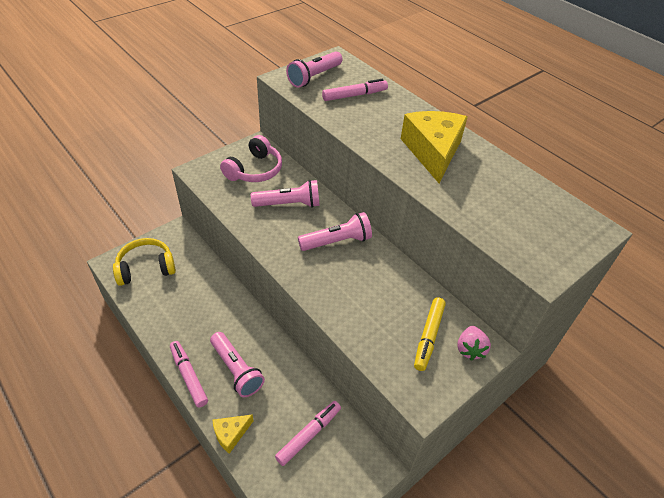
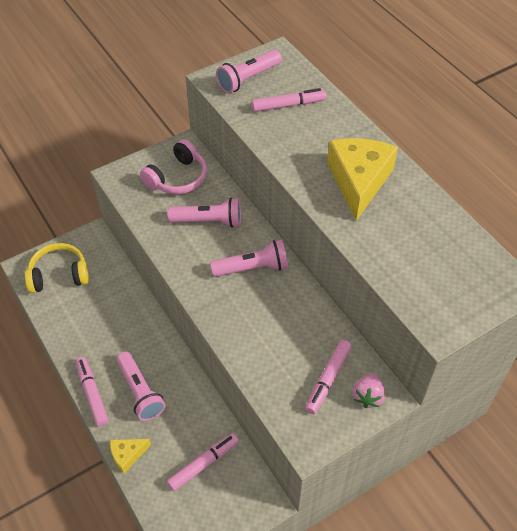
camera: 10 degrees right, 5 degrees up
yellow marker [414,297,446,371] -> pink marker [305,340,352,414]

